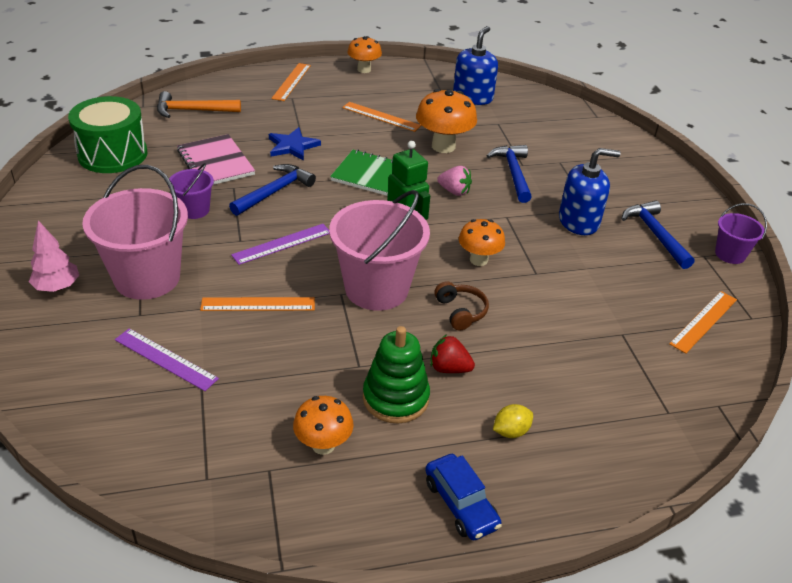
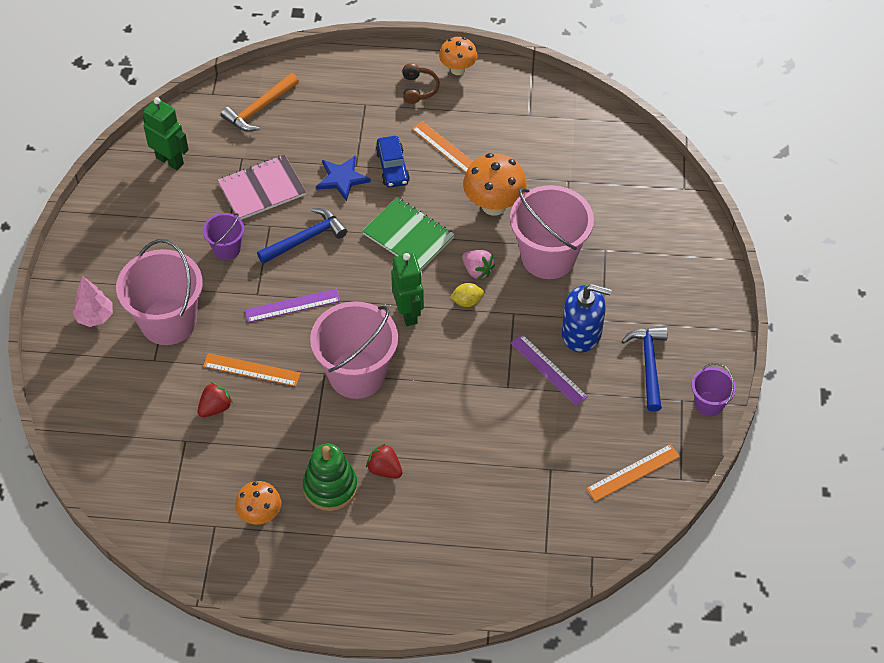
camera: 20 degrees right, 15 degrees up
green drum [68,96,147,173] -> green robot [143,97,189,170]
purple ruler [115,328,219,391] -> purple ruler moved to [511,334,588,406]
orange hammer [157,91,241,118] -> orange hammer turned 60 degrees counterclockwise [221,73,299,132]
pink notebook [177,134,255,185] -> pink notebook turned 75 degrees clockwise [218,155,306,220]
orange ruler [271,63,311,101] -> none
blue car [425,454,502,540] -> blue car moved to [375,136,410,188]
brown headphones [434,281,489,331] -> brown headphones moved to [403,63,440,104]
blue soap dispenser [453,26,498,105] -> none
orange mushroom [459,219,505,266] -> none
blue hammer [487,145,532,203] -> pink bucket [510,185,594,279]
yellow lemon [493,404,533,438] -> yellow lemon moved to [450,283,484,307]
none -> red strawberry [198,382,233,417]

